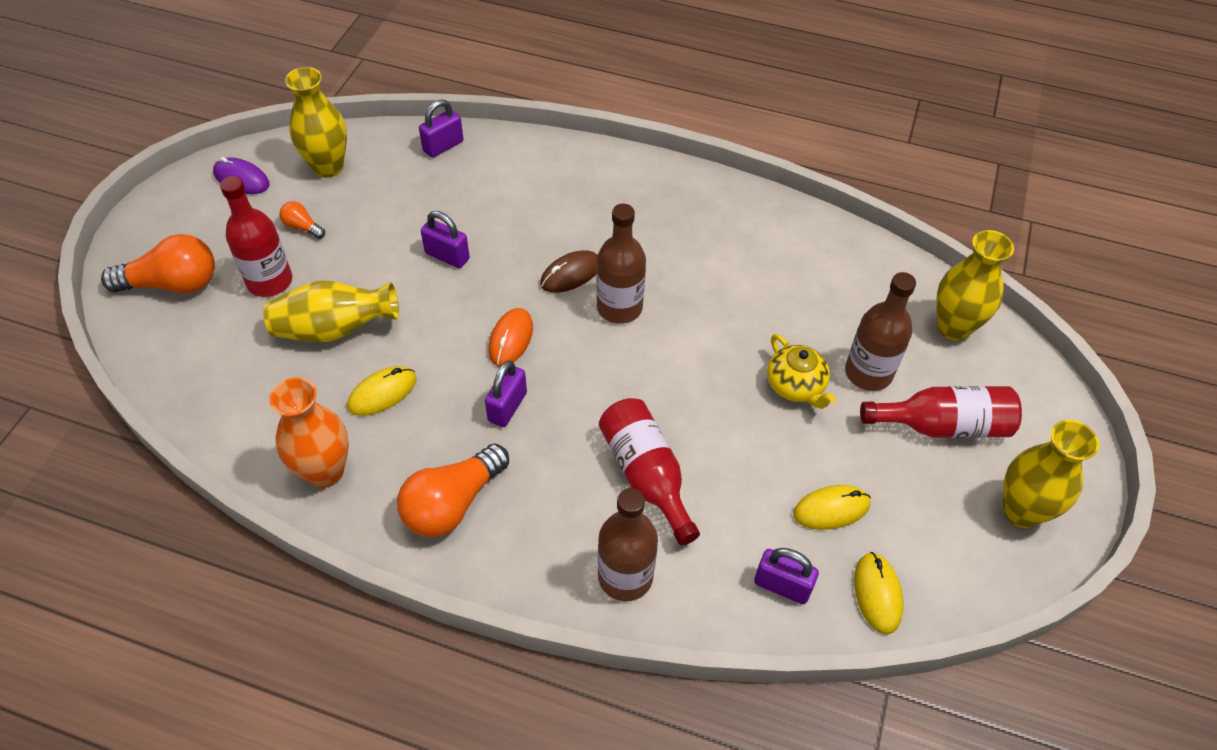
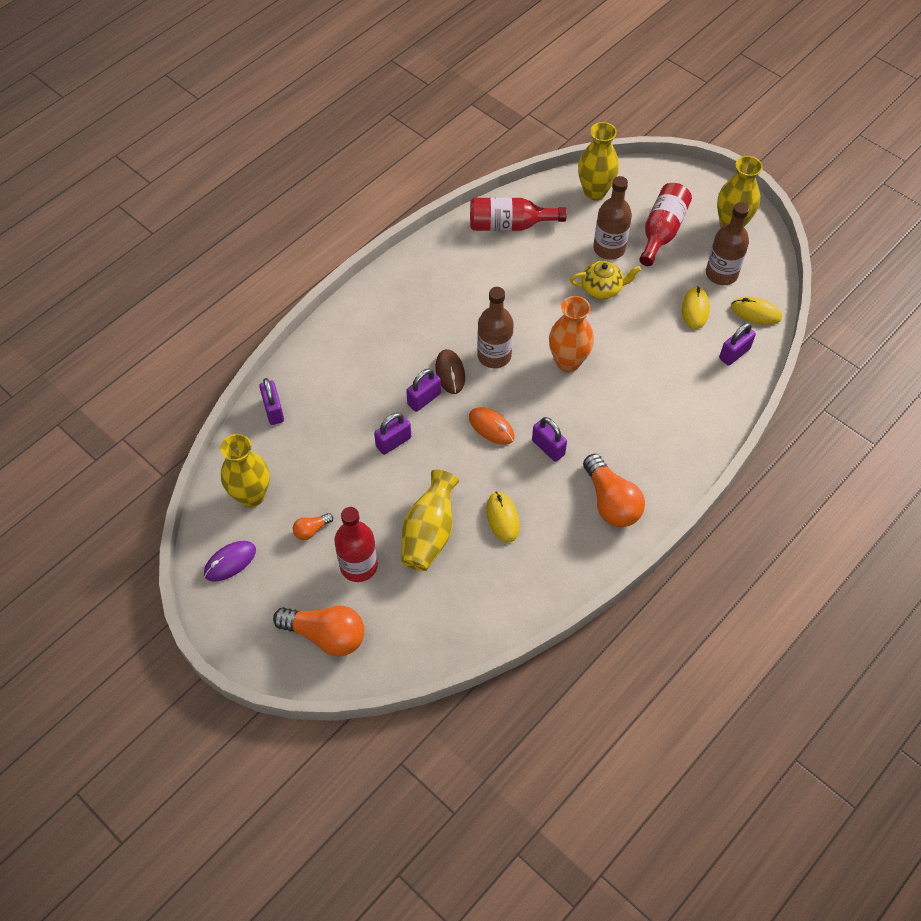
camera: 65 degrees left, 5 degrees up
orange light bulb [101,234,215,293] -> orange light bulb turned 90 degrees clockwise [273,606,365,657]
orange vase [270,377,349,488] -> orange vase moved to [549,296,594,372]
brown bottle [598,488,658,601] -> brown bottle moved to [706,202,749,285]
red bottle [599,398,700,545] -> red bottle moved to [470,197,567,231]
none -> purple padlock [406,368,441,412]

